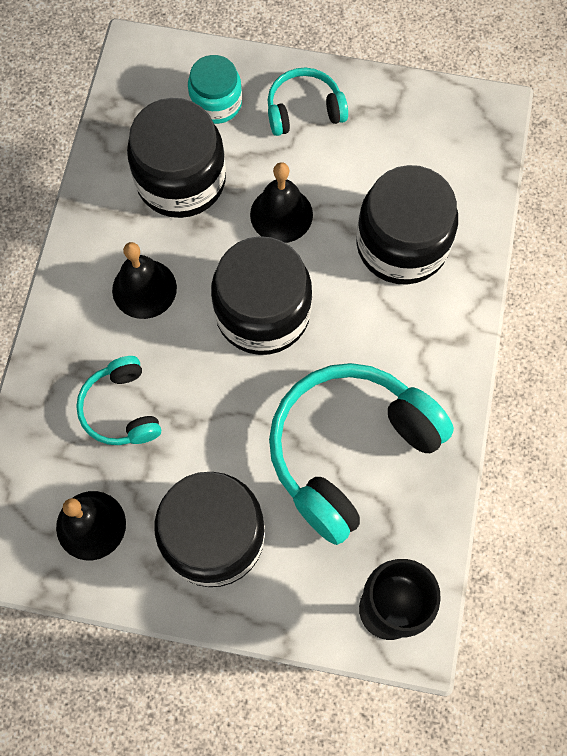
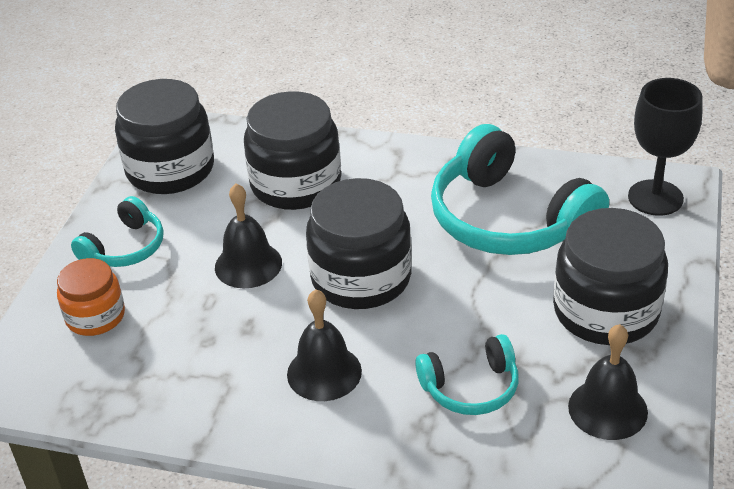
camera: 85 degrees left, 30 degrees down
black jar [127,98,226,218] -> black jar moved to [115,79,214,194]
turquoise jar [188,55,242,124] -> orange jar [57,258,125,336]
turquoise headphones [268,68,348,136] -> turquoise headphones turned 135 degrees counterclockwise [71,196,164,267]

